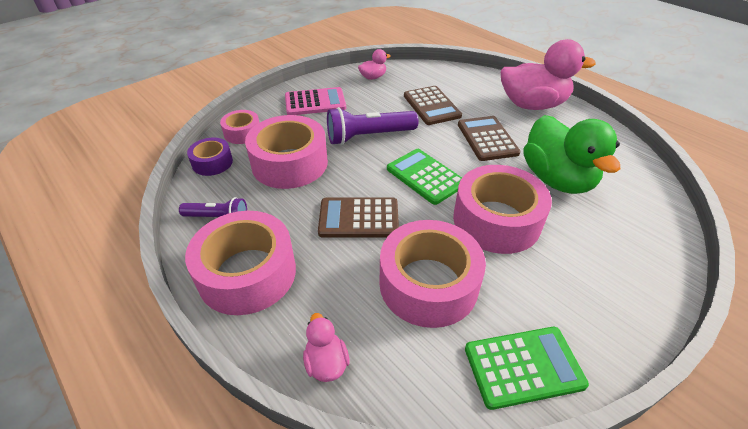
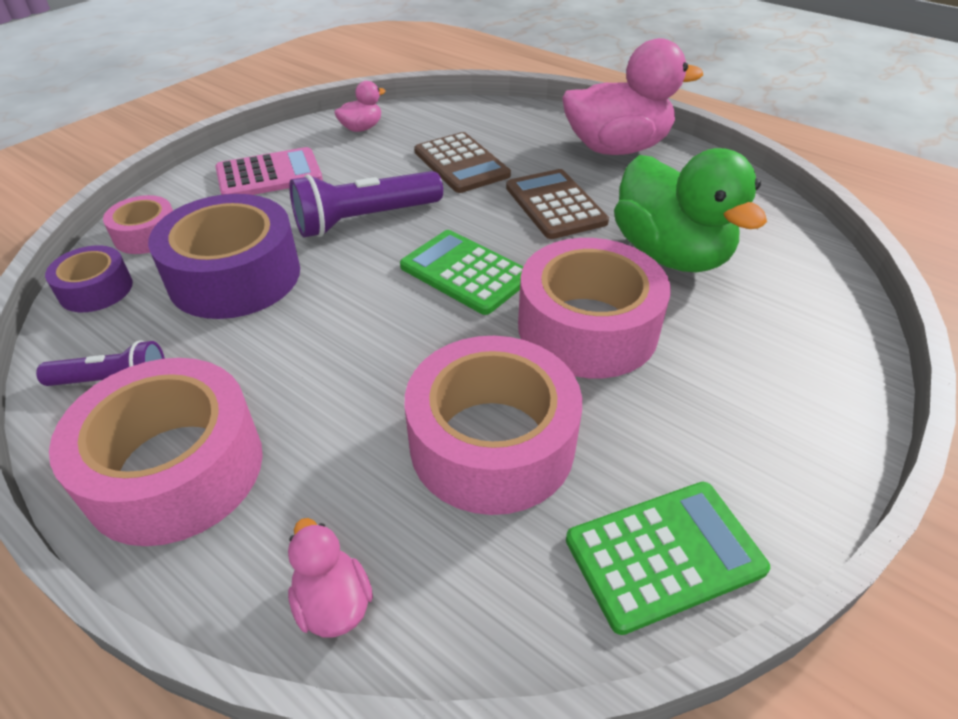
camera: 10 degrees left, 0 degrees up
pink tape [245,115,328,189] -> purple tape [148,194,300,319]
brown calculator [318,198,399,237] -> none

